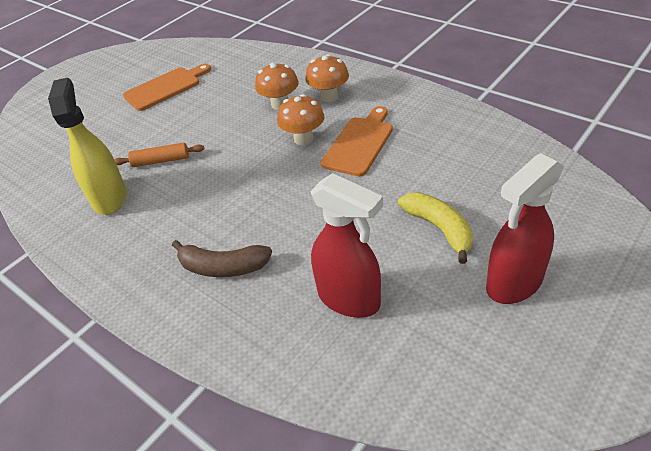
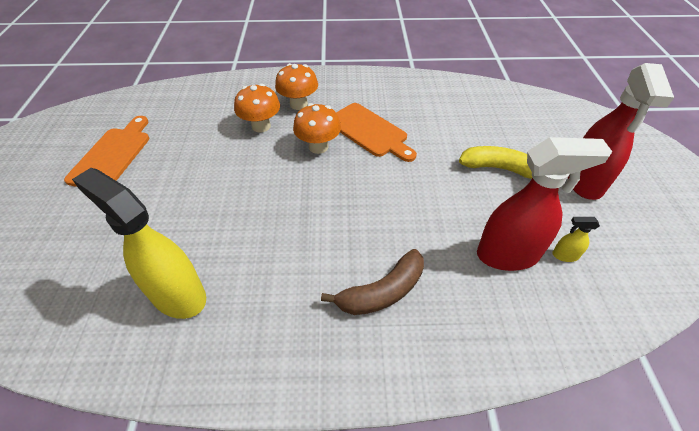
camera: 45 degrees left, 5 degrees up
orange rolling pin [115,142,204,167] -> none
orange cutting board [321,106,393,176] -> orange cutting board turned 150 degrees clockwise [336,103,417,162]
none -> yellow spray bottle [552,217,600,262]

